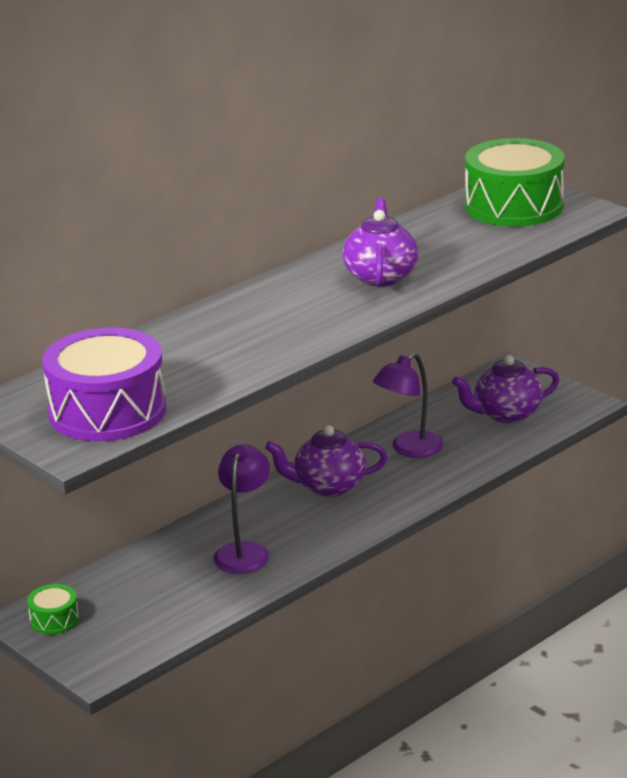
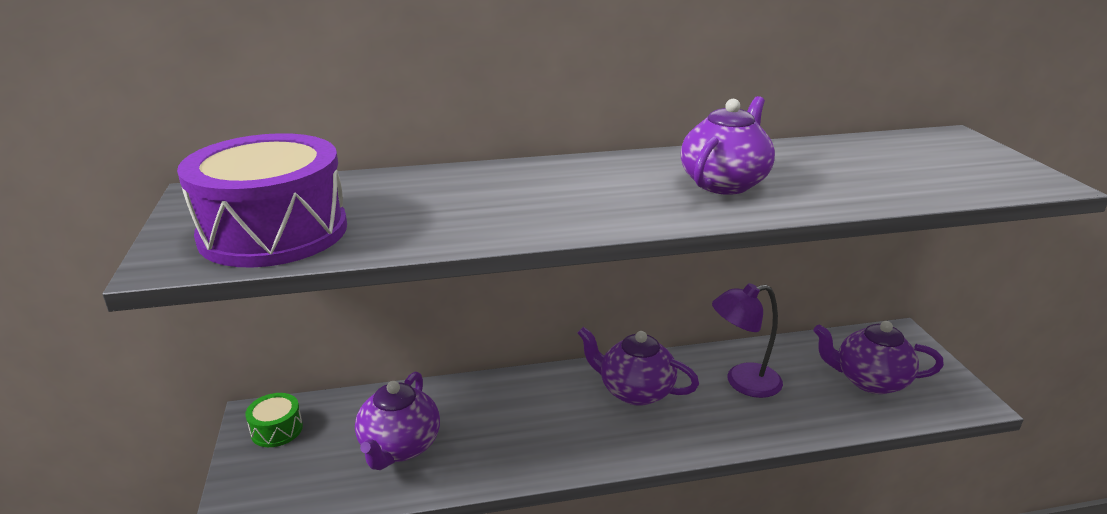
camera: 30 degrees right, 0 degrees up
purple lamp [213,444,270,574] -> none
green drum [465,138,565,227] -> none
none -> purple teapot [355,372,440,470]

